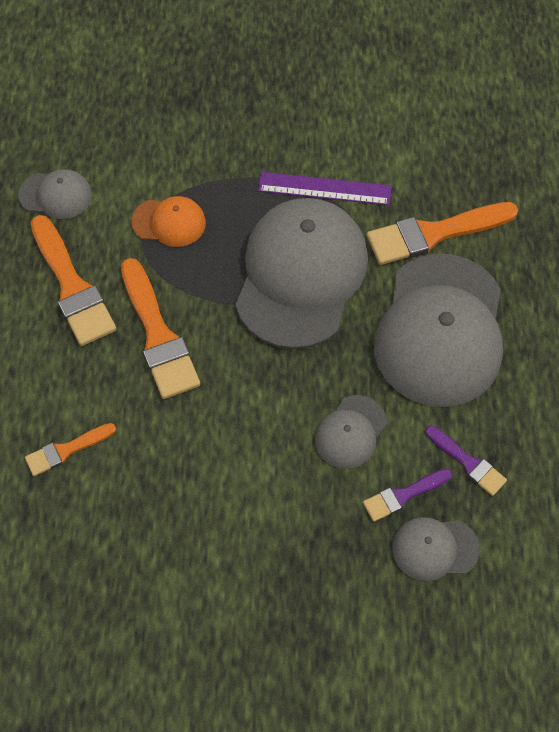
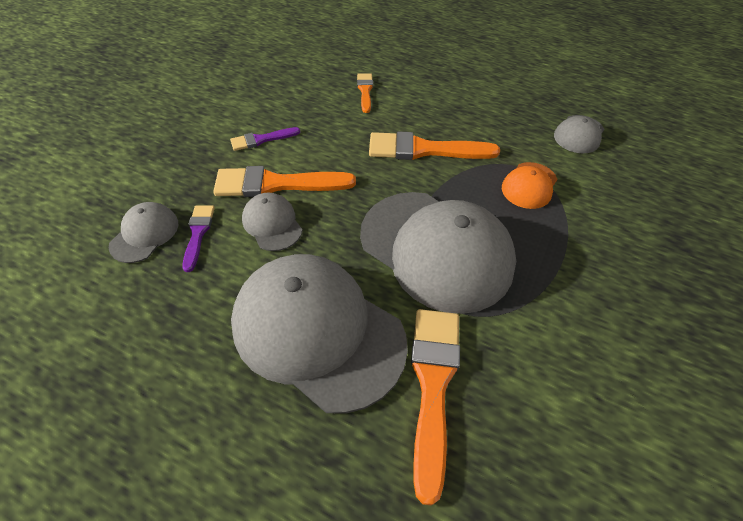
camera: 115 degrees right, 10 degrees down
orange brush [31,215,116,346] -> orange brush moved to [213,166,356,197]
purple ruler [258,172,392,205] -> none
purple brush [426,426,507,496] -> purple brush moved to [230,127,300,151]

